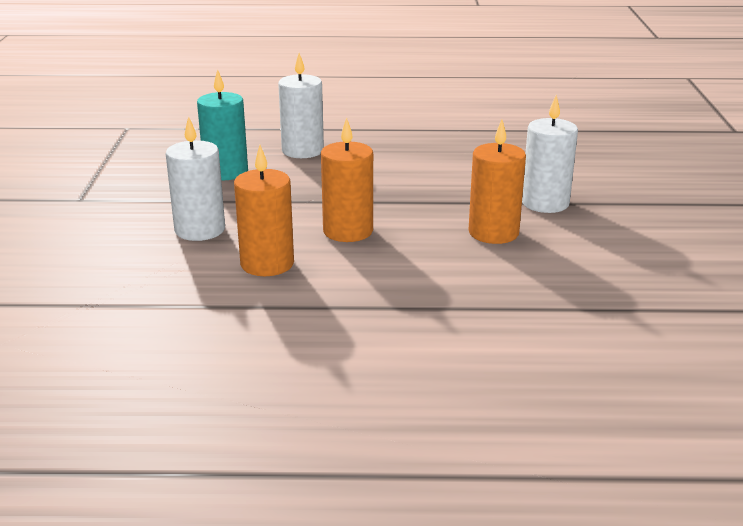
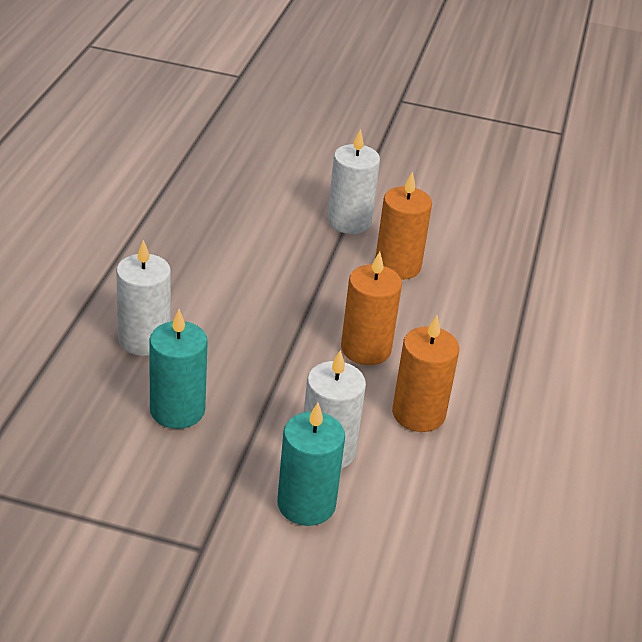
camera: 80 degrees left, 10 degrees up
none -> turquoise candle [277,403,345,526]

